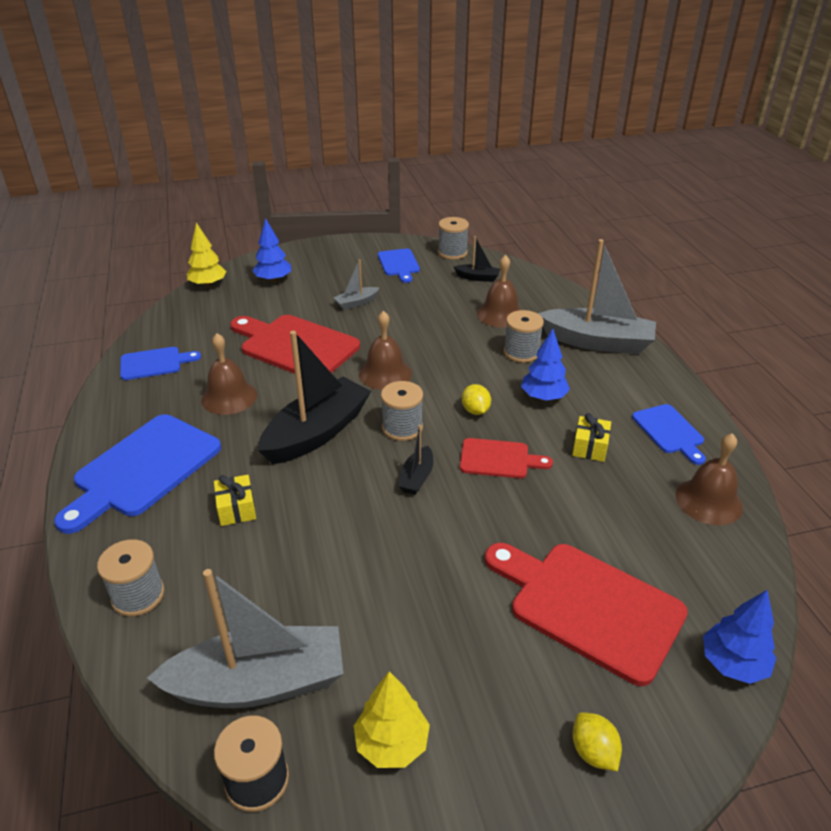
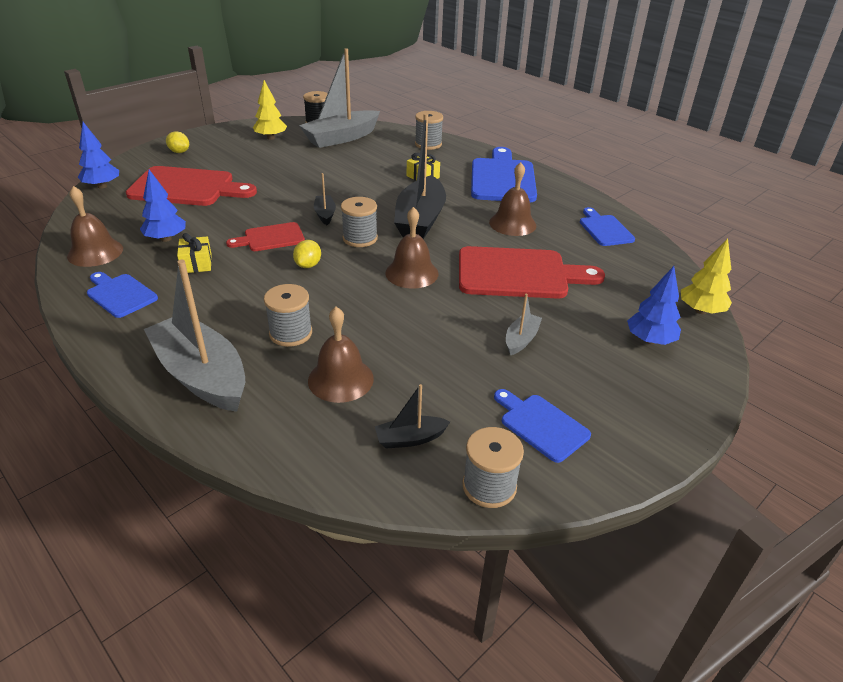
camera: 150 degrees right, 0 degrees up
blue cutting board [120,347,201,380] -> blue cutting board turned 120 degrees clockwise [580,207,635,246]
yellow lemon [462,384,491,415] -> yellow lemon turned 60 degrees clockwise [293,240,321,268]
blue tree [521,329,570,401] -> blue tree moved to [140,170,186,242]
grey boat [538,239,656,354] -> grey boat turned 60 degrees clockwise [144,260,245,412]

